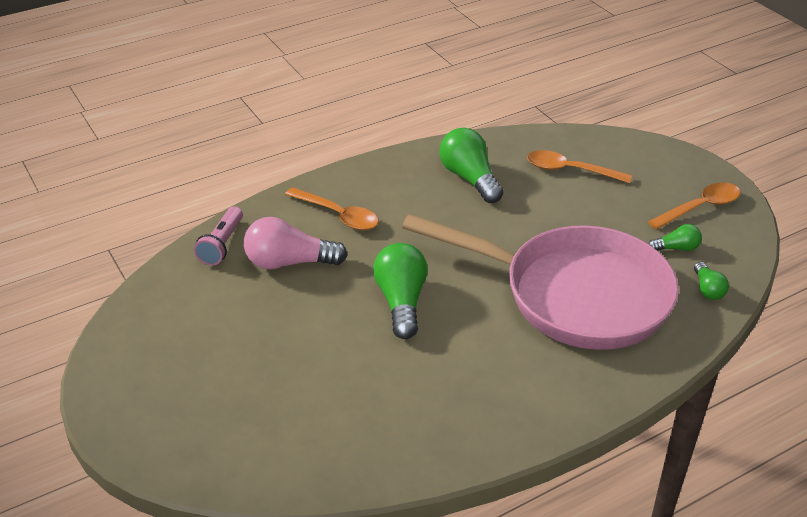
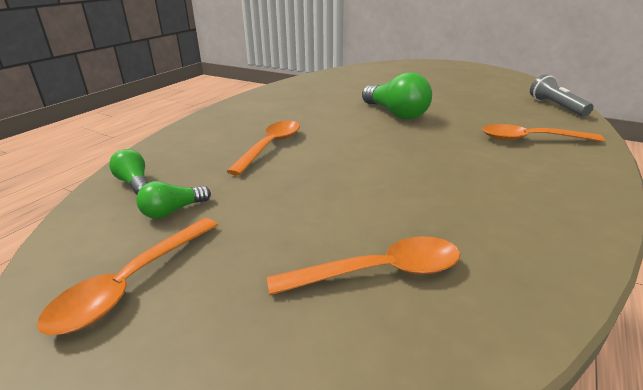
camera: 150 degrees right, 10 degrees down
pink flashlight [194,206,243,266] -> grey flashlight [530,75,593,116]
pink light bulb [244,217,347,269] -> none
pink pan [402,214,679,350] -> orange spoon [226,121,300,176]
green light bulb [439,128,503,203] -> none

